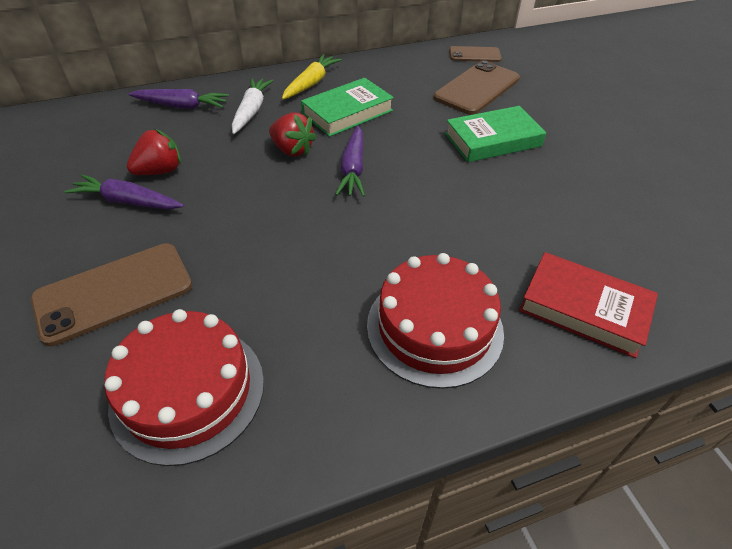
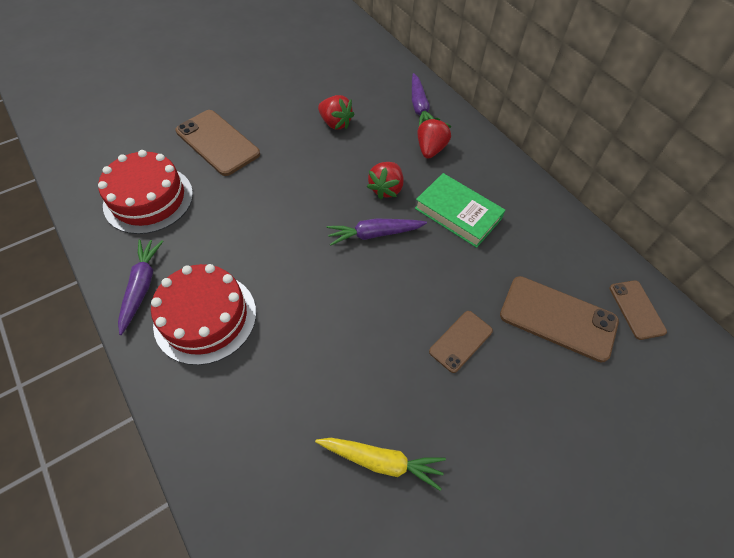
camera: 75 degrees right, 10 degrees up
purple carrot [64,175,184,209] -> purple carrot moved to [118,240,163,335]
white carrot [232,78,273,134] -> red strawberry [417,118,452,159]
yellow carrot [282,54,342,100] -> yellow carrot moved to [315,438,446,491]
green book [445,106,546,162] -> brown phone [429,311,493,373]
red book [519,252,658,358] -> none

